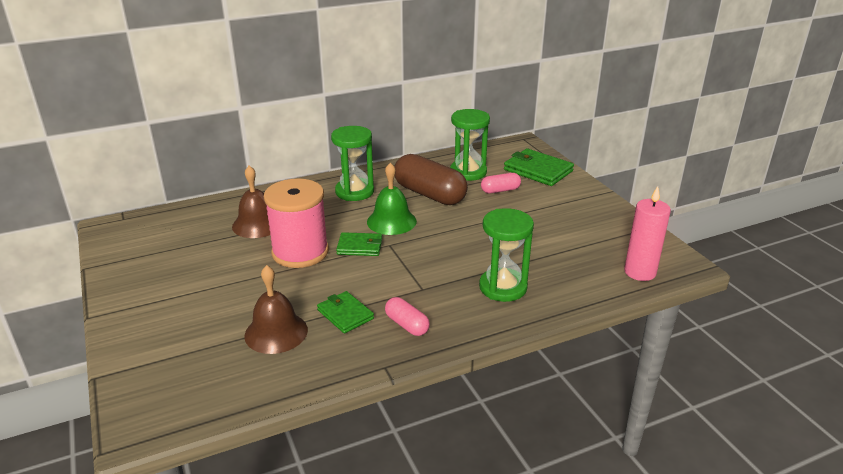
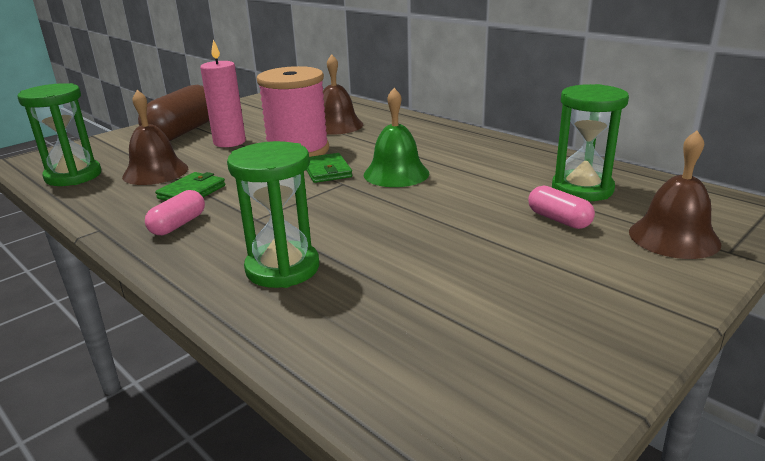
camera: 70 degrees right, 5 degrees down
green hourglass [331,126,374,201] -> green hourglass moved to [17,83,101,186]
brown capsule [394,154,468,205] -> brown capsule moved to [138,85,209,141]
green wallet [504,148,574,186] -> brown bell [629,131,721,259]
pink candle [624,186,671,281] -> pink candle moved to [200,39,246,147]

